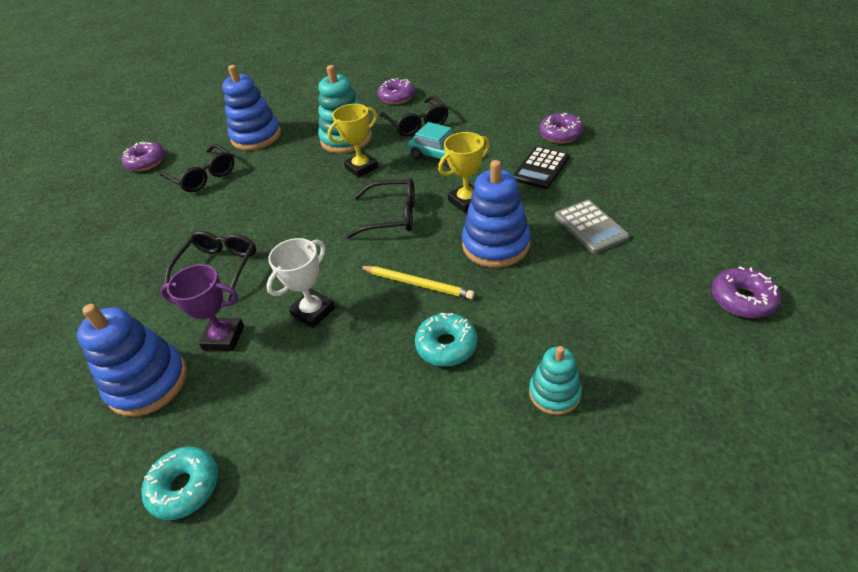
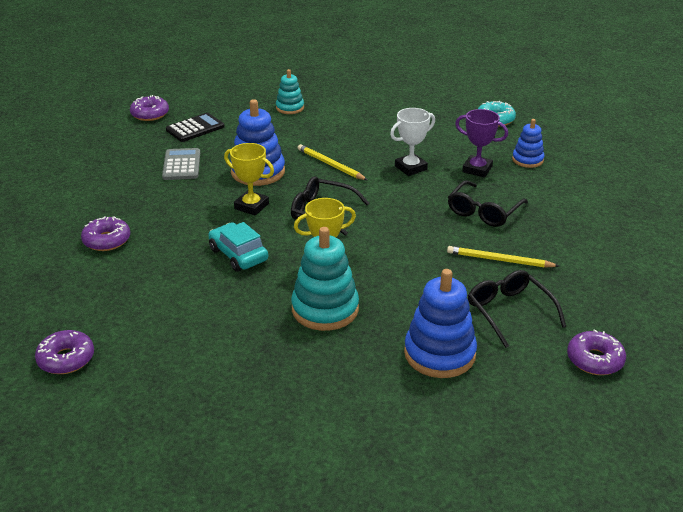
camera: 165 degrees left, 10 degrees down
blue stacking toy [77,304,187,417] -> blue stacking toy [512,119,545,168], size x0.59
purple donut [378,78,415,105] -> purple donut moved to [35,330,94,374]
black glasses [380,96,449,136] -> none
turquoise donut [415,313,477,367] -> none
yellow trophy [438,132,490,213] -> yellow trophy turned 45 degrees clockwise [224,143,274,216]
black calculator [513,146,570,189] -> black calculator moved to [166,113,225,142]
none -> yellow pencil [447,246,559,268]

